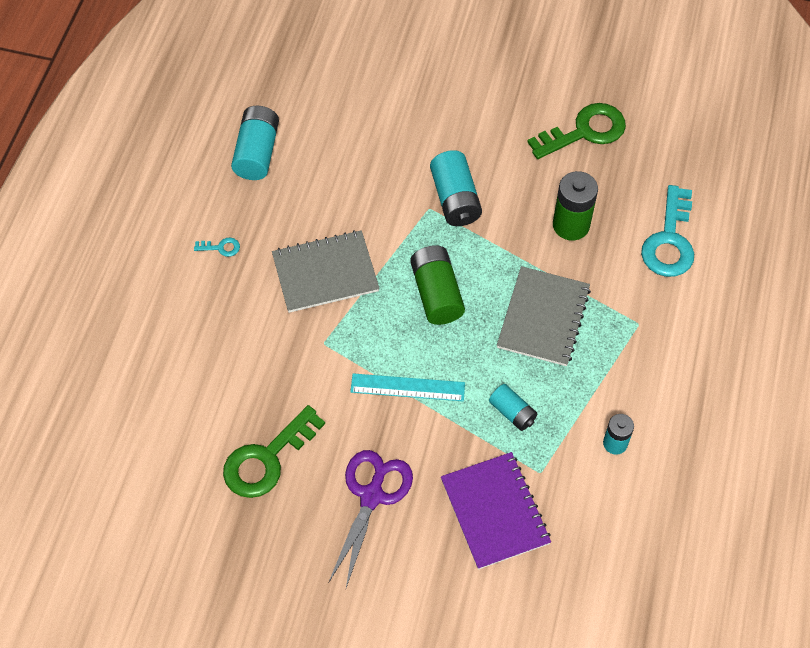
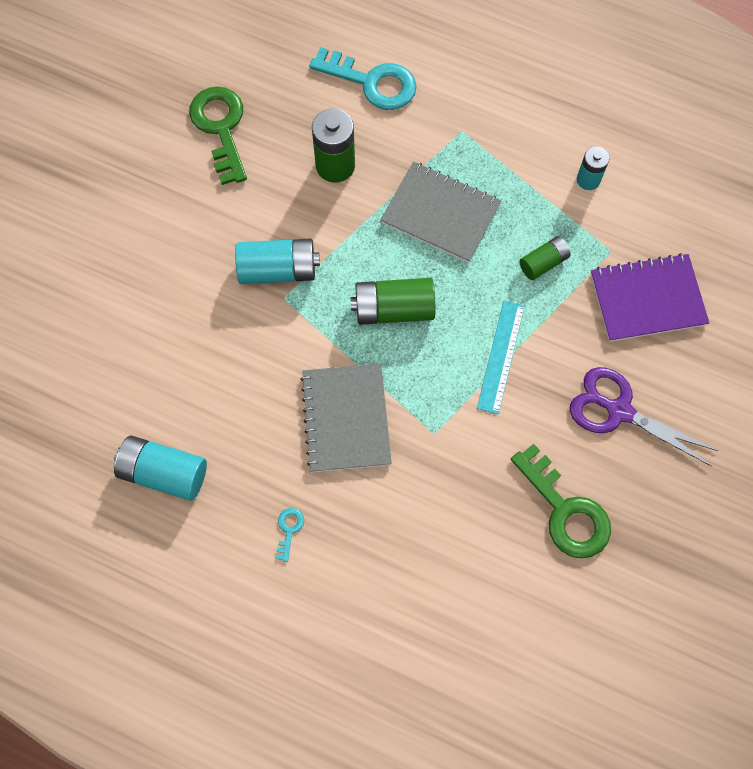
camera: 80 degrees left, 10 degrees up
turquoise battery [489,384,537,431] -> green battery [519,236,571,280]

